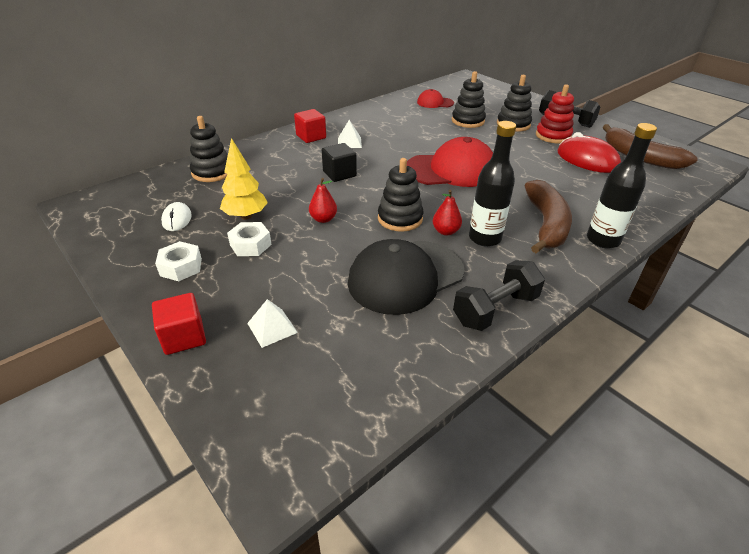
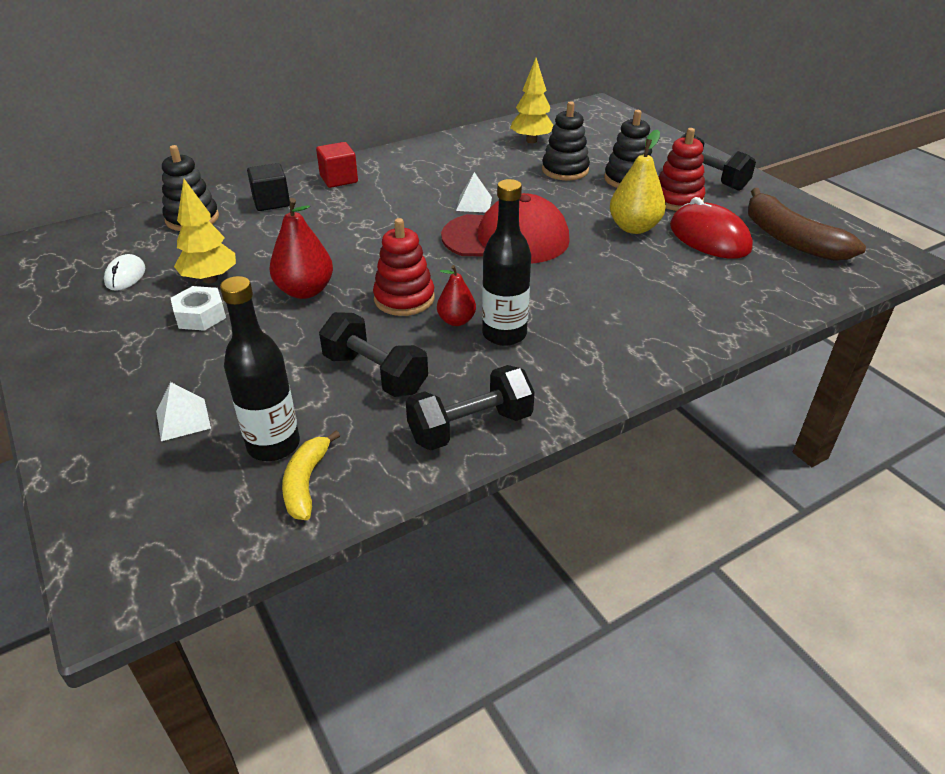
camera: 10 degrees right, 0 degrees up
red cube [152,293,206,355] -> none
white nut [155,241,202,281] -> none
red pear [309,178,337,223] -> red pear [269,198,333,299], size x1.65
black cube [322,143,357,182] -> black cube moved to [247,163,290,211]
white pyramid [338,120,362,148] -> white pyramid moved to [456,172,492,212]
black cap [348,239,465,315] -> black dumbbell [319,312,428,397]
black stacking toy [378,158,424,232] -> red stacking toy [373,218,435,316]
red cap [417,89,454,108] -> yellow tree [510,58,554,143]
brown banana [524,180,572,253] -> none
black bottle [587,123,657,249] -> black bottle moved to [220,276,300,461]
none -> yellow banana [282,430,340,520]
none -> yellow pear [610,129,666,234]

